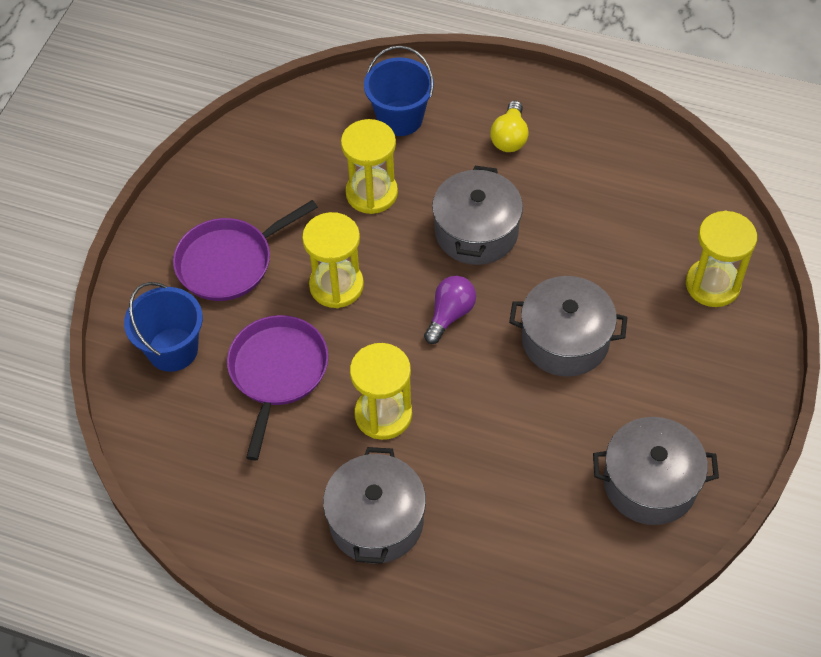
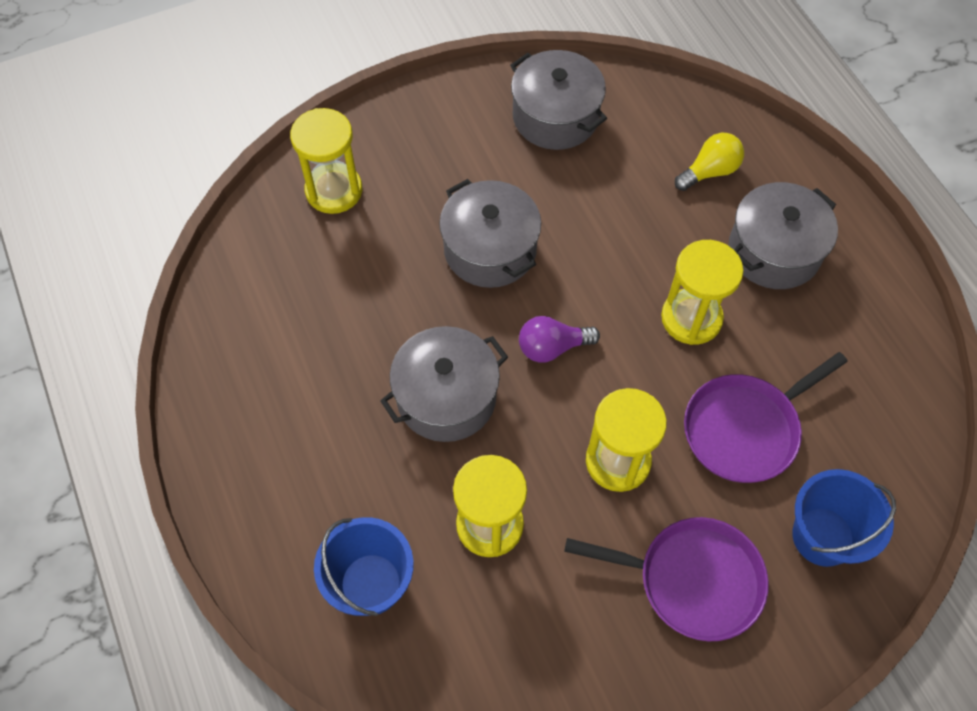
camera: 135 degrees left, 5 degrees up
yellow light bulb [490,101,529,152] -> yellow light bulb moved to [675,133,744,191]

